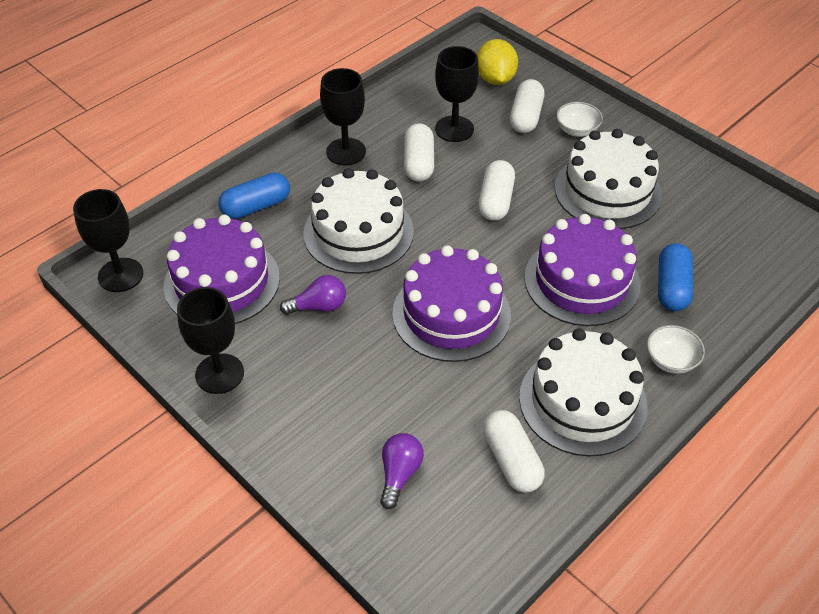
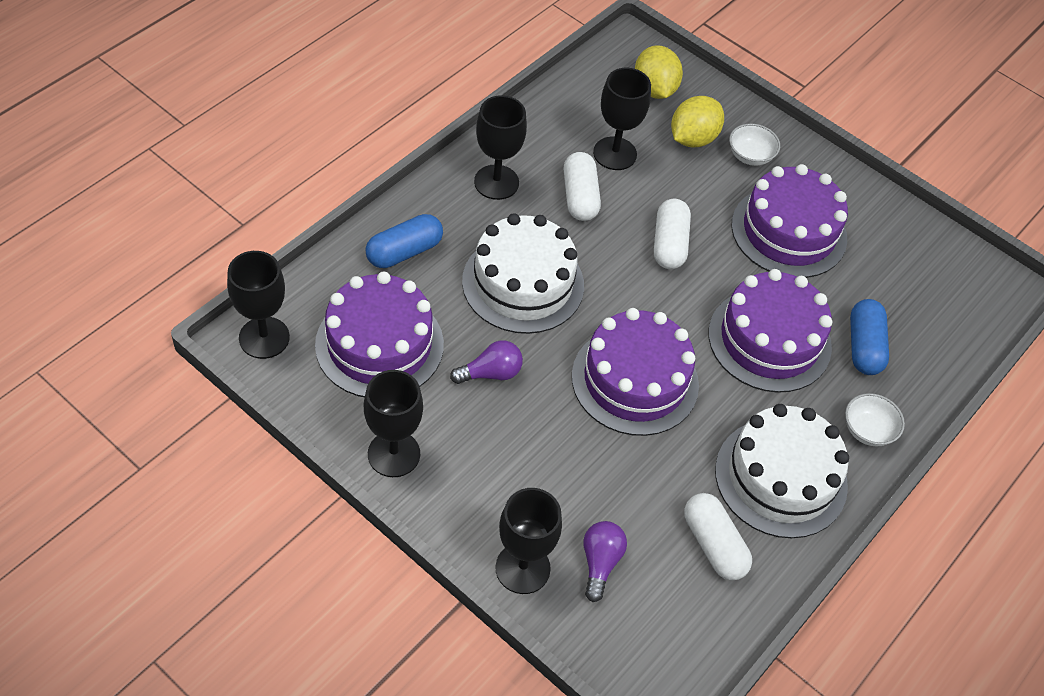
camera: 10 degrees left, 5 degrees up
white capsule [510,79,544,133] -> yellow lemon [671,96,724,148]
white cake [555,129,662,229] -> purple cake [732,164,848,278]
none -> black goblet [495,488,562,594]

